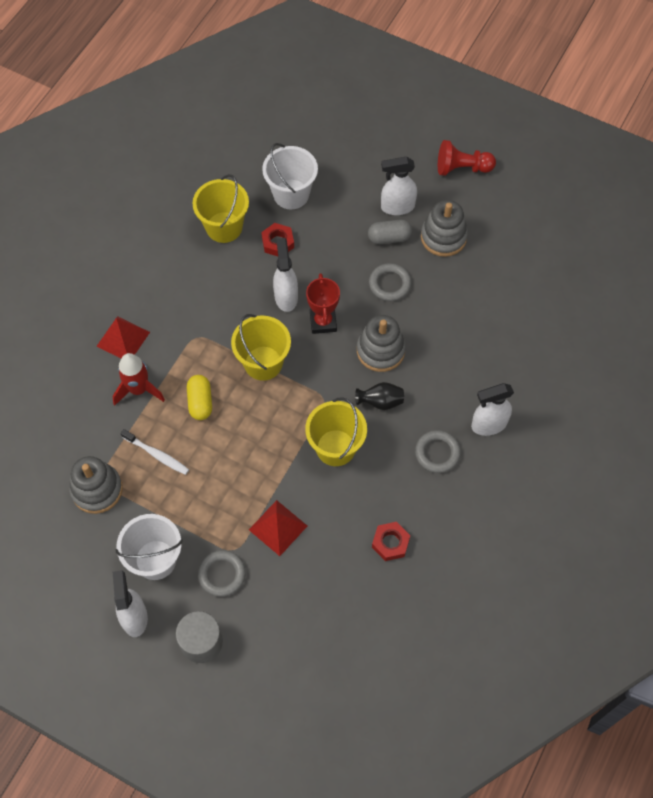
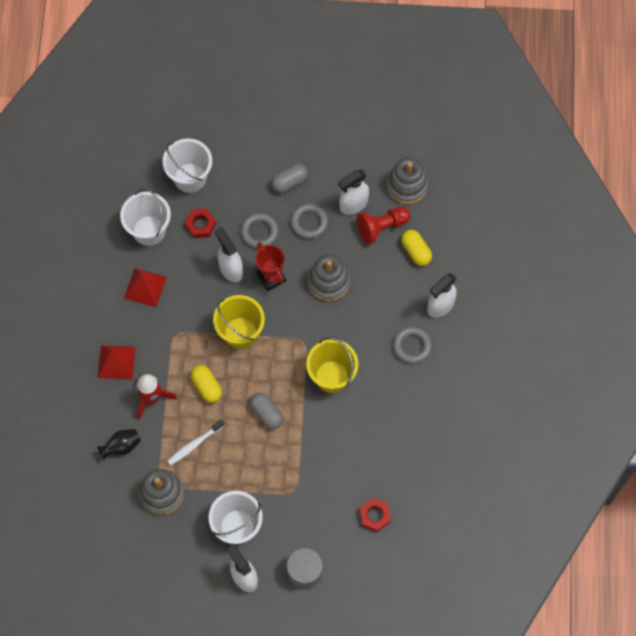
camera: 25 degrees left, 5 degrees up
white toothbrush [120,429,189,475] -> white toothbrush turned 135 degrees clockwise [167,419,225,466]
yellow bucket [193,174,249,243] -> white bucket [120,189,171,246]
grey ring [198,550,246,597] -> grey ring moved to [241,213,278,248]
red pyramid [249,500,307,556] -> red pyramid moved to [124,268,167,307]
black vase [355,382,404,410] -> black vase moved to [97,429,141,460]
red nut [372,522,410,561] -> red nut moved to [360,498,391,532]
white spray bottle [381,157,417,215] -> white spray bottle moved to [338,170,369,215]
grey stacking toy [421,200,468,257] -> grey stacking toy moved to [386,157,428,204]
red pawn [438,140,496,176] -> red pawn moved to [357,207,410,244]
none -> grey capsule [250,393,283,429]
none -> yellow capsule [401,230,432,266]

